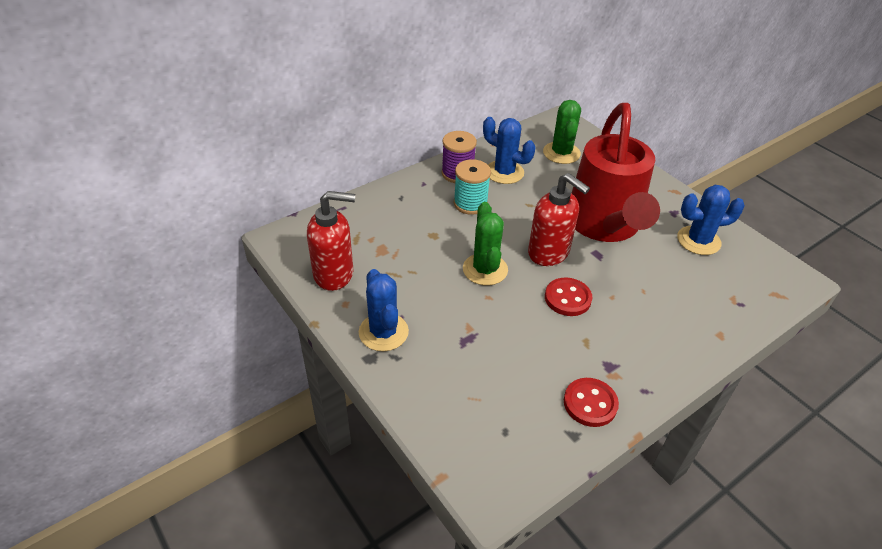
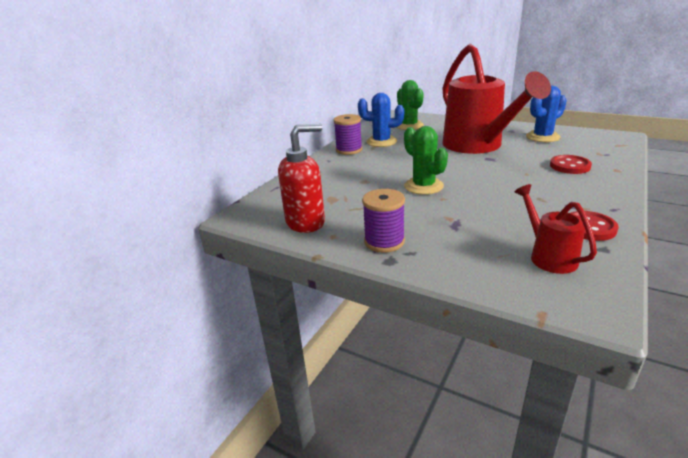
camera: 20 degrees left, 15 degrees down
blue cactus [359,269,409,351] -> purple spool [362,189,405,253]
turquoise spool [454,159,491,215] -> none
red soap dispenser [528,173,590,266] -> none
red button [545,278,592,316] -> red button moved to [550,155,592,174]
none -> red watering can [515,184,597,274]

